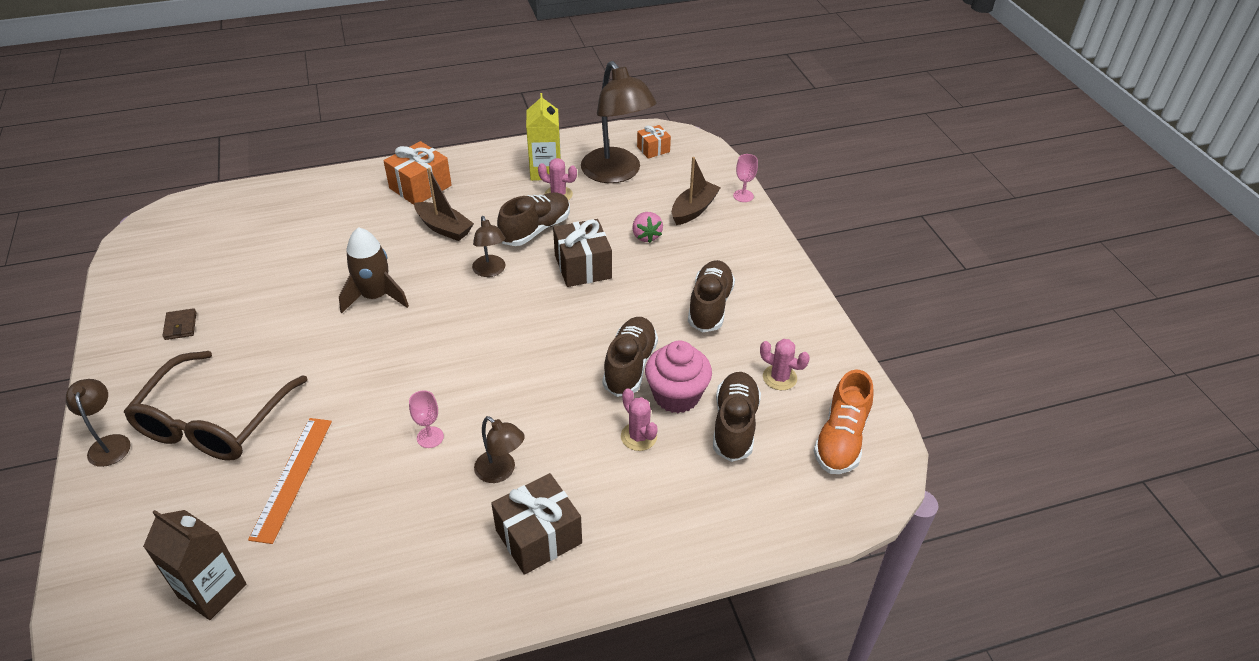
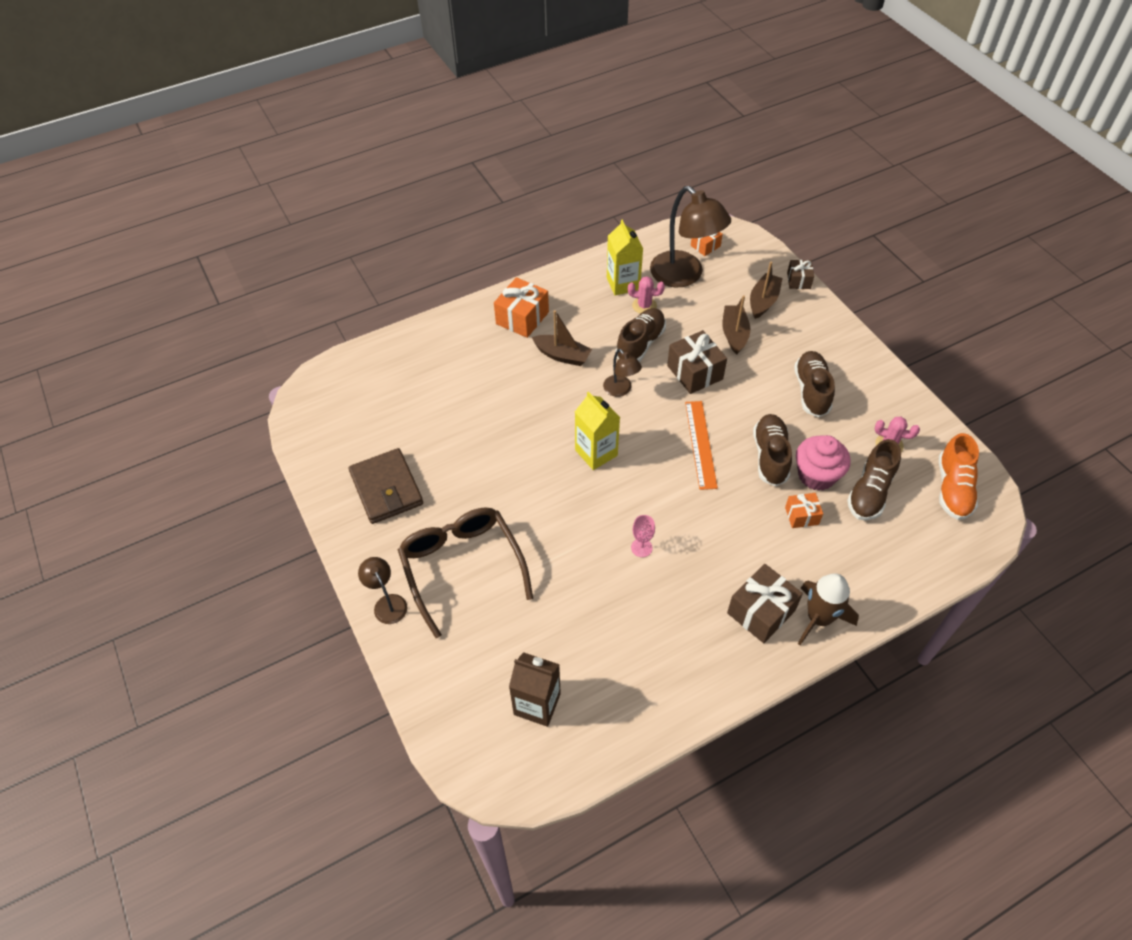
camera: 10 degrees left, 10 degrees up
brown glasses [124,351,308,460] -> brown glasses turned 150 degrees clockwise [398,508,533,638]
brown wallet [163,308,197,340] -> brown wallet [349,448,423,524], size x2.30
orange ruler [248,418,332,544] -> orange ruler moved to [685,401,718,490]
brown rocket [339,227,409,313] -> brown rocket moved to [798,573,859,645]
brown lamp [474,416,525,483] -> none
pink cactus [621,388,658,451] -> orange gift [785,493,823,528]
pink strawberry [632,212,663,243] -> brown boat [722,295,750,354]
brown shoe [713,372,761,462] -> brown shoe turned 150 degrees counterclockwise [847,439,901,520]
pink goblet [733,154,758,202] -> brown gift [787,260,814,289]
none -> yellow carton [575,391,620,470]

